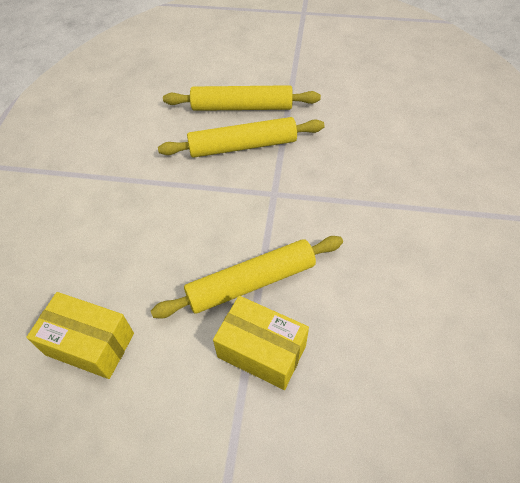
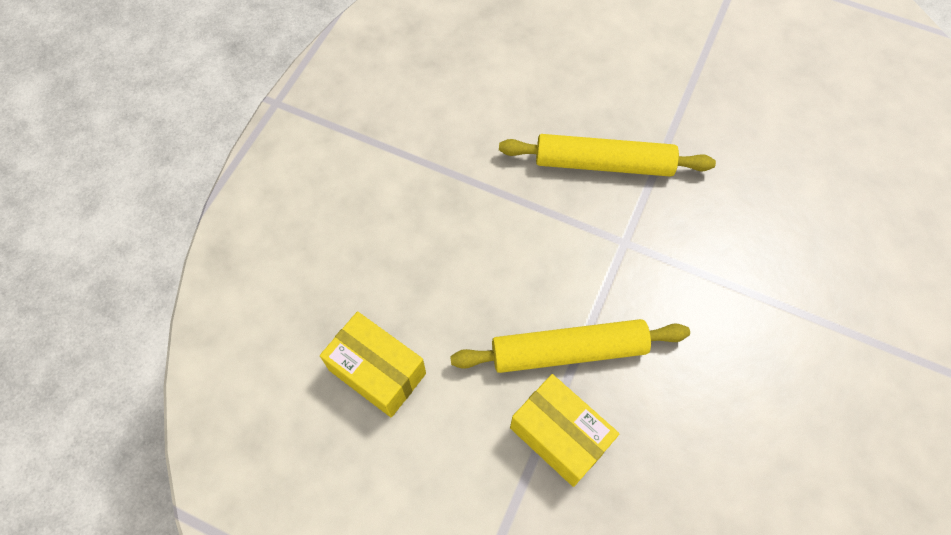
camera: 15 degrees right, 10 degrees up
yellow rolling pin [163,85,321,111] -> none

